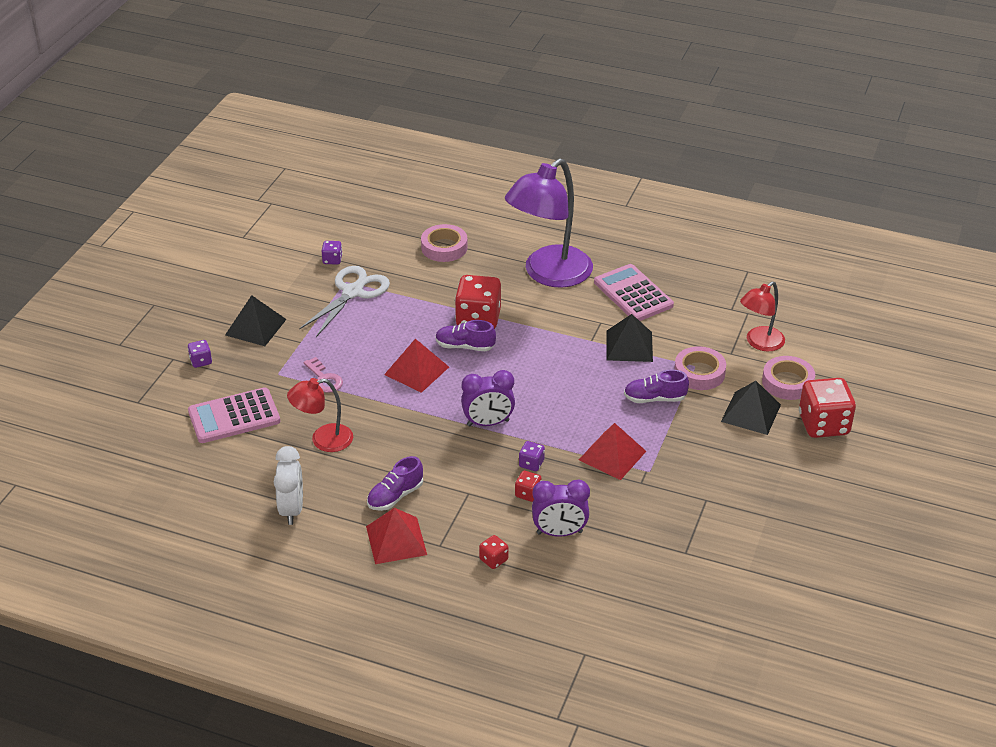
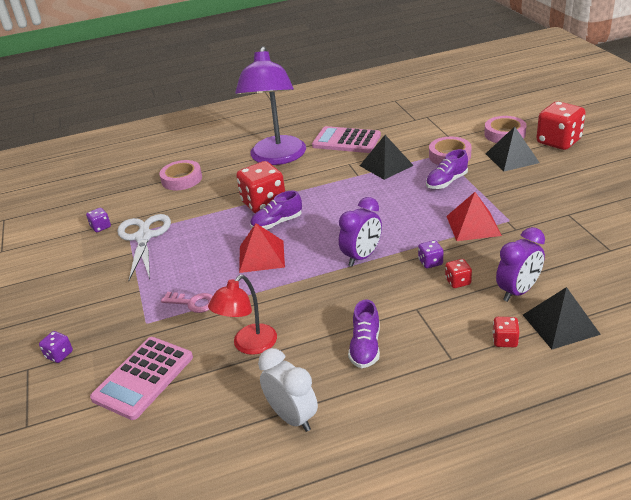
camera: 35 degrees left, 5 degrees down
black pyramid [225,295,287,346] -> black pyramid moved to [523,287,601,349]
red pyramid [366,508,427,564] -> none
red lamp [740,281,785,351] -> none

